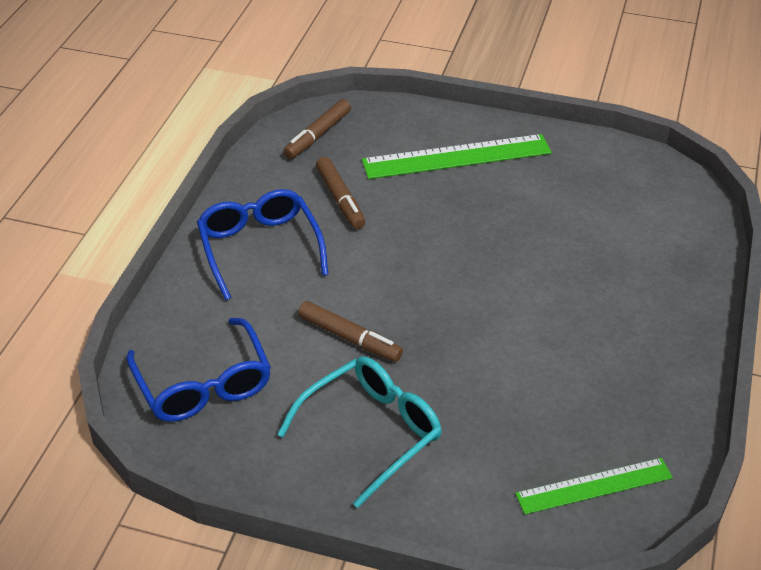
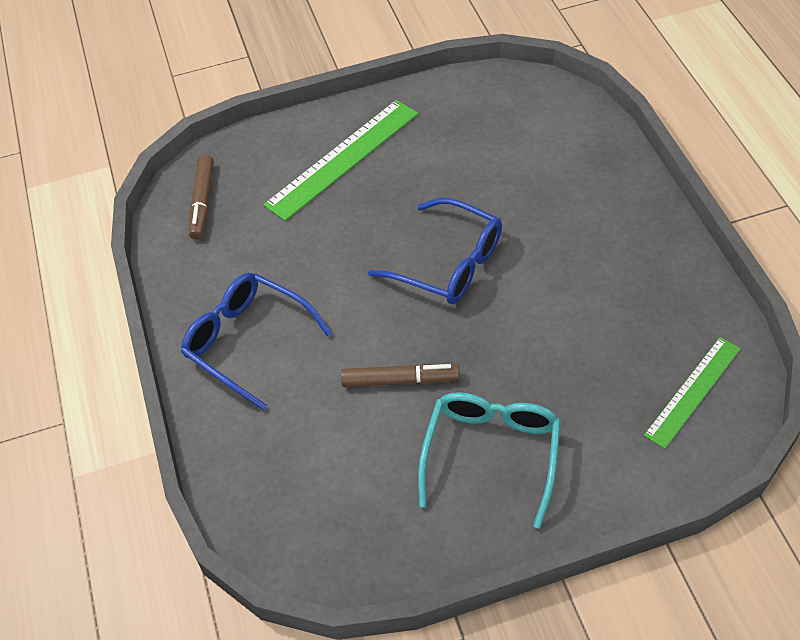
camera: 30 degrees left, 10 degrees up
blue glasses [126,318,271,422] -> blue glasses moved to [368,198,502,304]
brown marker [316,157,365,229] -> none

